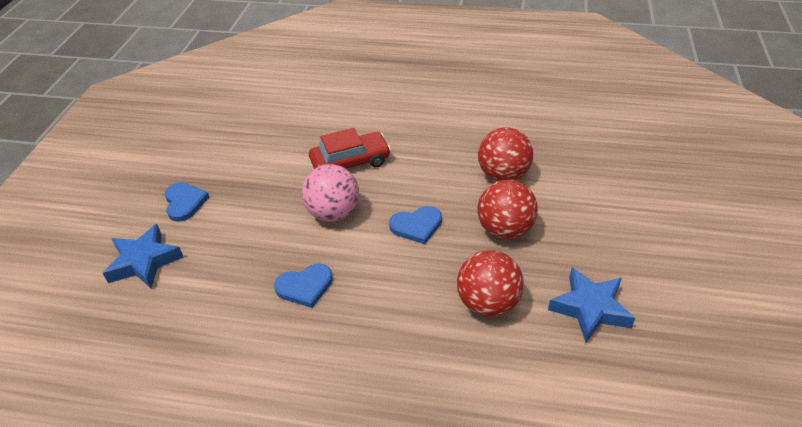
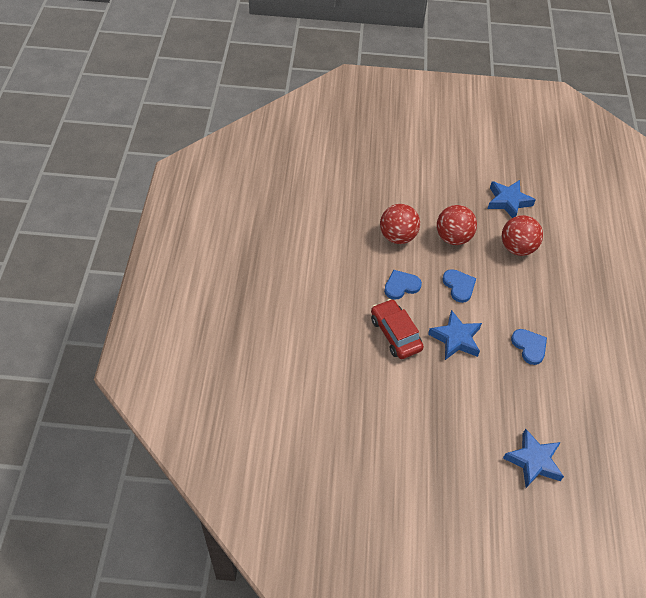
camera: 100 degrees left, 10 degrees up
blue heart [164,182,209,222] -> blue heart moved to [384,270,422,300]
pink ball [301,164,359,222] -> blue star [428,310,482,360]

